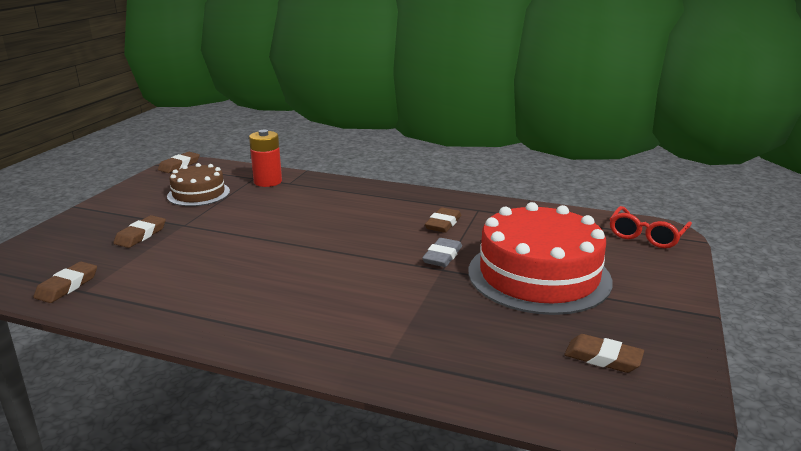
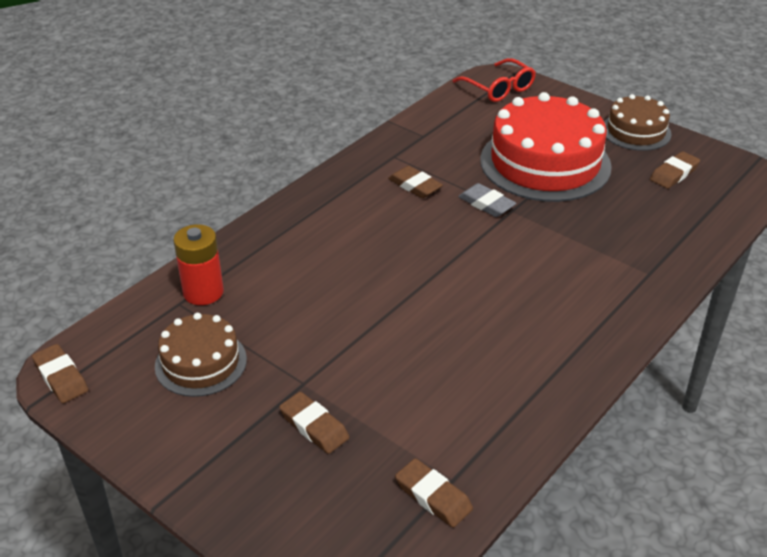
camera: 70 degrees left, 15 degrees up
none -> brown cake [604,94,672,151]

